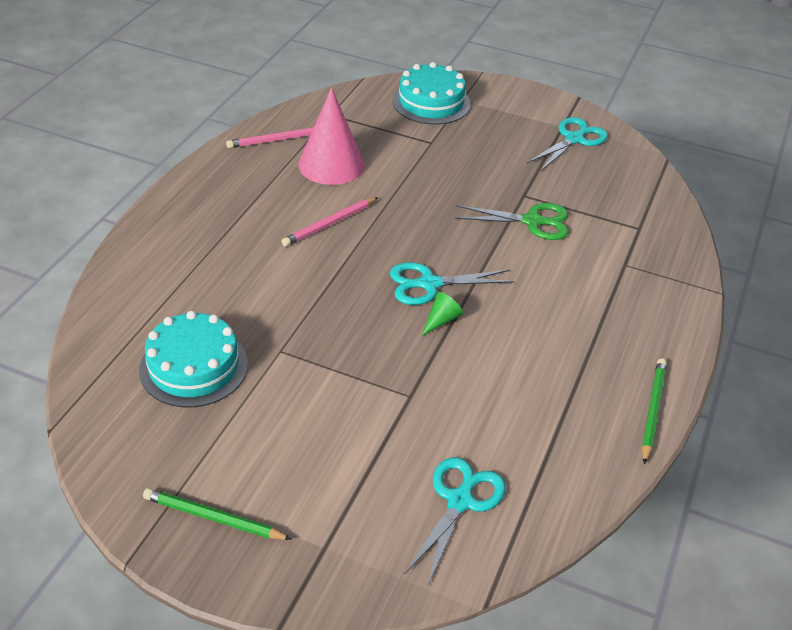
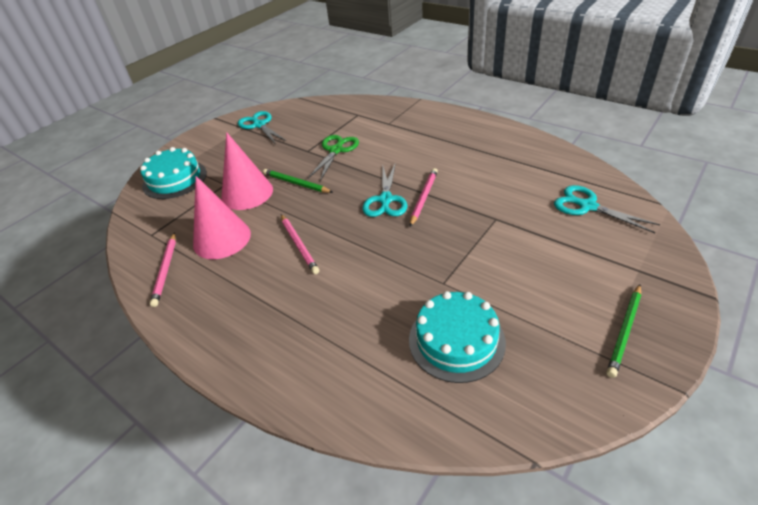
camera: 70 degrees left, 0 degrees up
green cone [422,292,463,336] -> pink pencil [410,168,438,227]
green pencil [642,359,667,464] -> green pencil moved to [263,169,333,193]
none -> pink cone [221,132,273,210]

